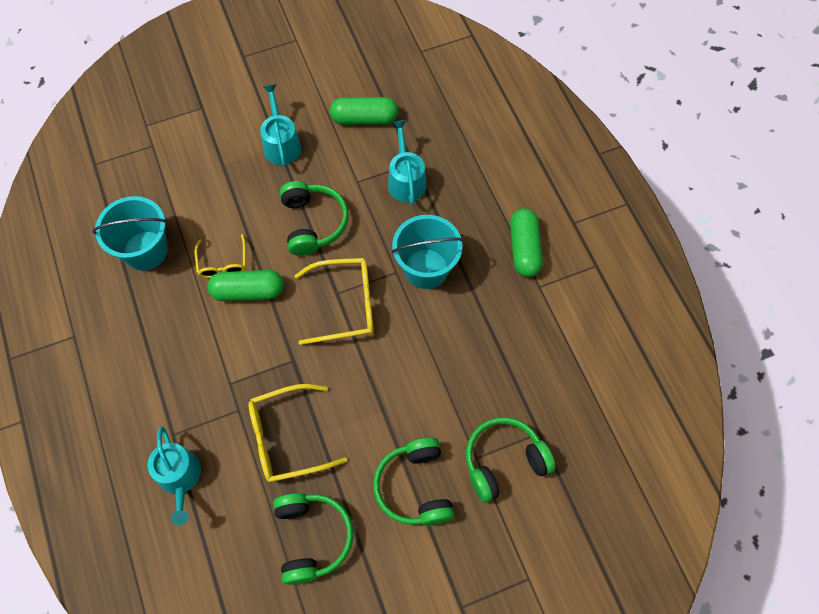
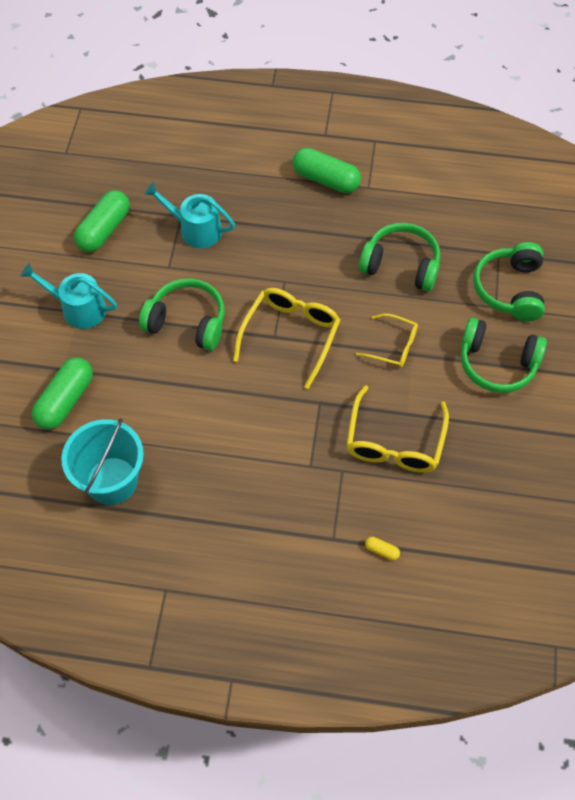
camera: 60 degrees left, 5 degrees down
turquoise watering can [148,426,201,525] -> yellow capsule [365,537,400,560]
yellow glasses [195,234,246,278] -> yellow glasses moved to [356,314,418,367]
green capsule [208,270,284,301] -> green capsule moved to [32,357,93,430]
green headphones [273,493,353,585] -> green headphones moved to [359,223,440,292]
turquoise bucket [391,215,463,289] -> none

